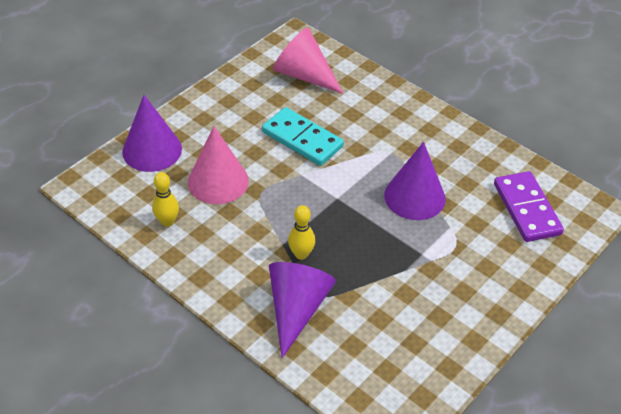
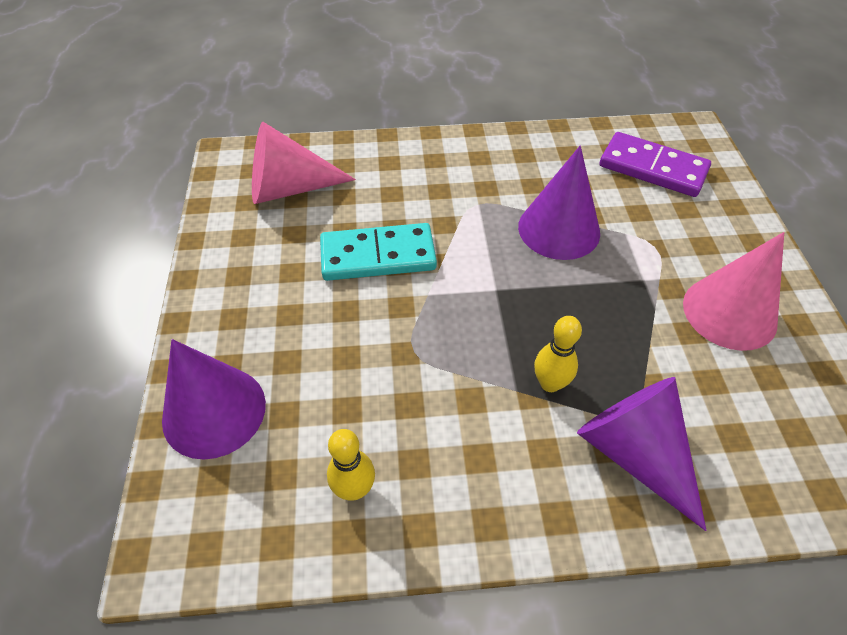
camera: 45 degrees left, 5 degrees up
pink cone [188,126,249,204] -> pink cone moved to [683,232,784,351]

